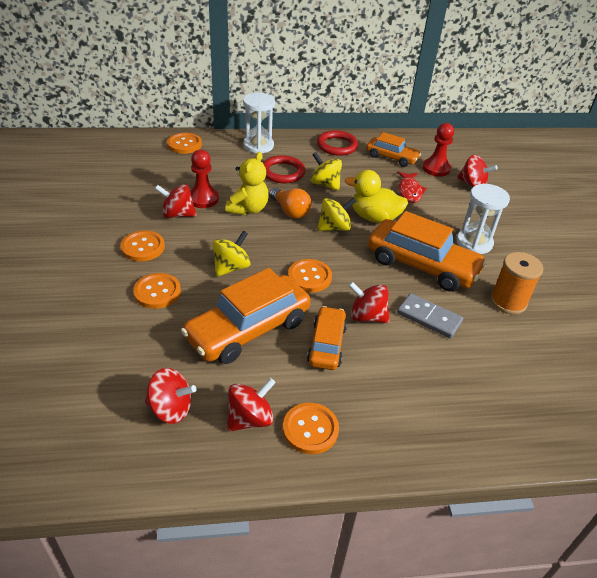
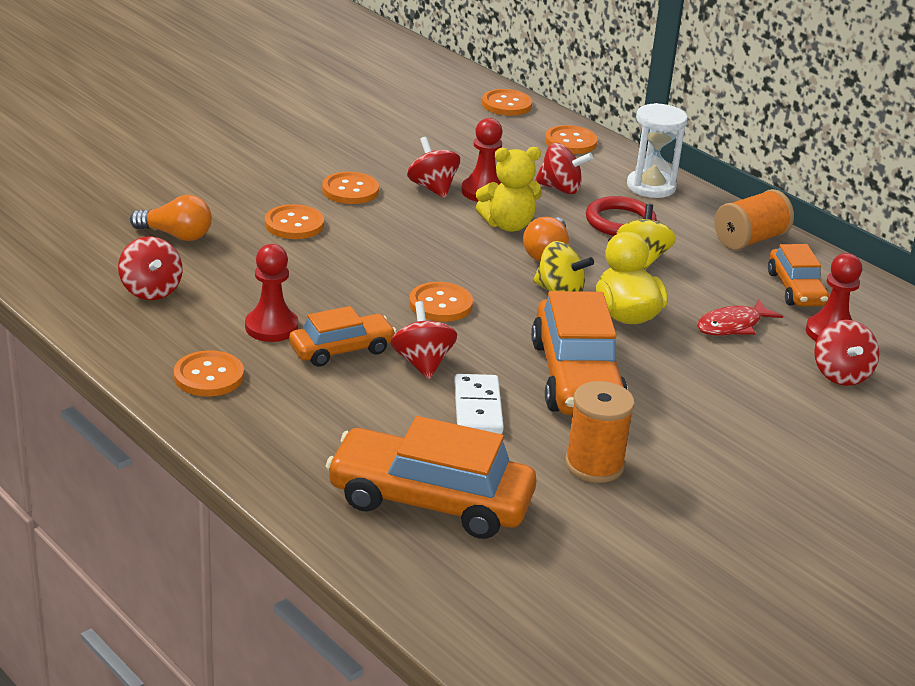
camera: 55 degrees right, 10 degrees down
orange car [181,268,311,364] -> orange car moved to [325,416,536,539]
yellow spinning top [212,231,251,277] -> none
red spinning top [227,378,276,432] -> red spinning top moved to [535,143,593,194]
red ring [317,130,358,156] -> orange spool [714,189,794,250]
grey domino [397,293,463,338] -> white domino [454,374,504,434]
white hourglass [457,184,510,254] -> none
none -> orange light bulb [130,195,212,241]
none -> red pawn [245,244,298,342]
none -> orange button [482,89,532,116]

